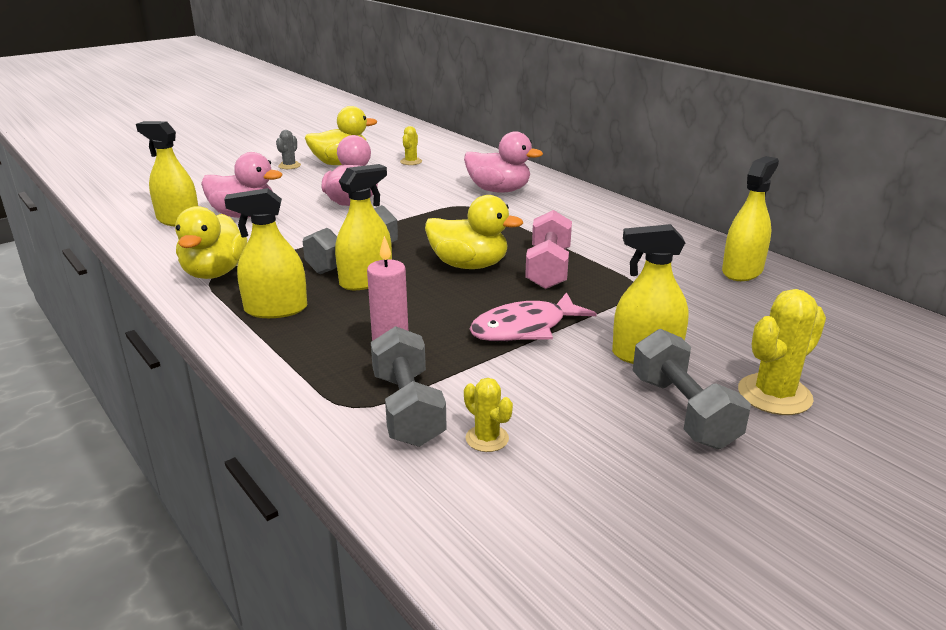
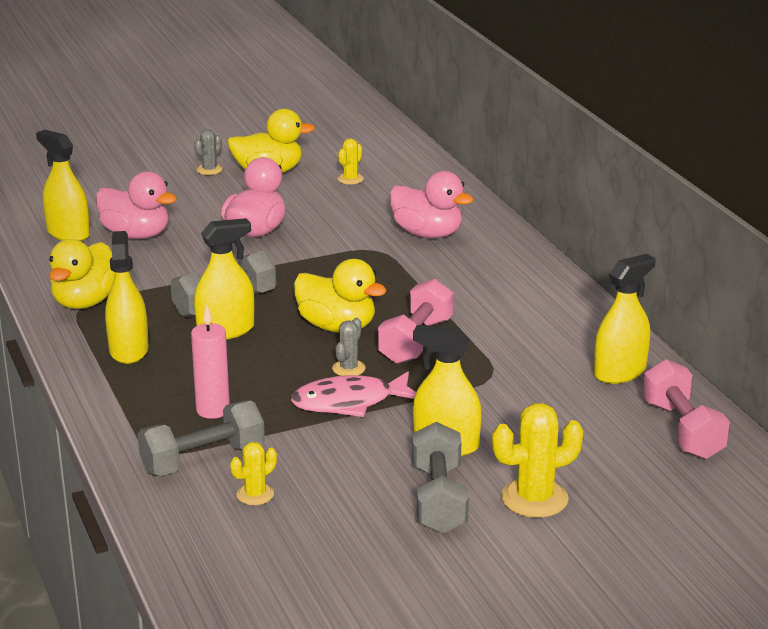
camera: 15 degrees right, 0 degrees up
yellow spray bottle [224,188,307,318] -> yellow spray bottle turned 75 degrees clockwise [105,231,149,364]
grey dumbbell [371,326,447,447] -> grey dumbbell turned 60 degrees clockwise [137,400,265,476]
yellow cactus [464,378,513,452] -> yellow cactus turned 75 degrees clockwise [230,442,277,505]
none -> grey cactus [332,318,365,376]
none -> pink dumbbell [642,359,730,459]

